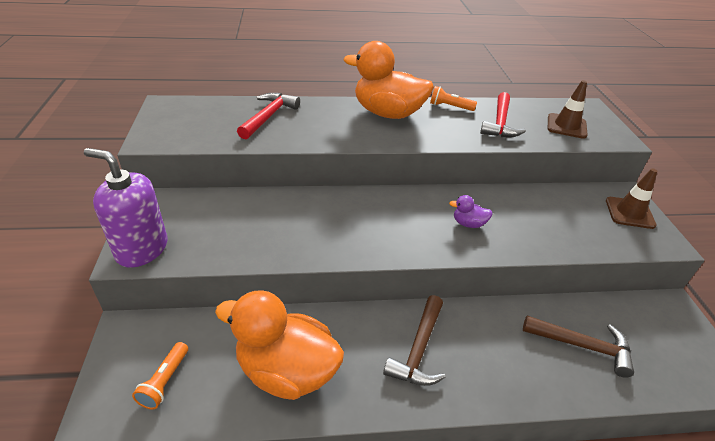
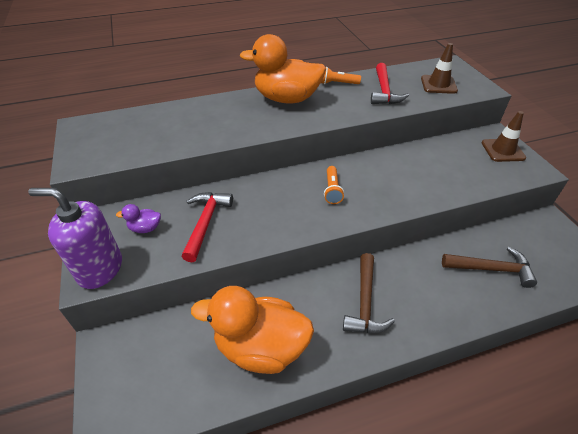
camera: 10 degrees left, 5 degrees up
orange flashlight [132,342,188,409] -> orange flashlight moved to [324,166,344,204]
red hammer [237,93,300,139] -> red hammer moved to [182,192,233,263]
purple duck [449,195,493,228] -> purple duck moved to [116,204,161,233]

